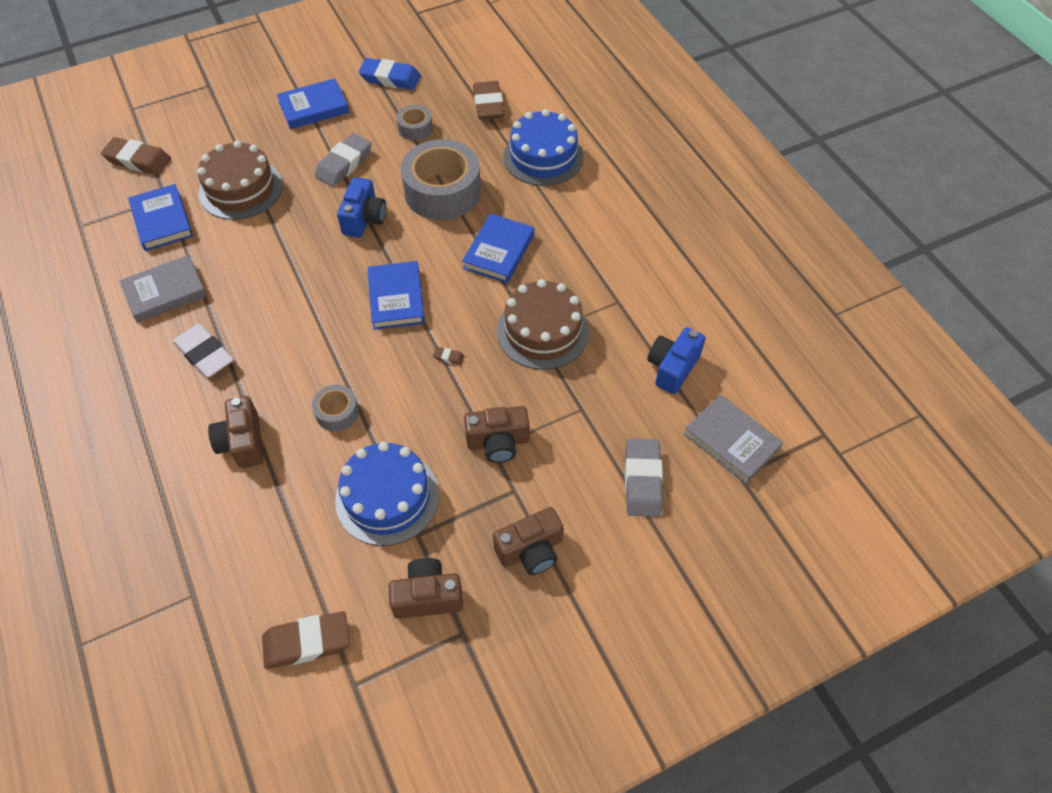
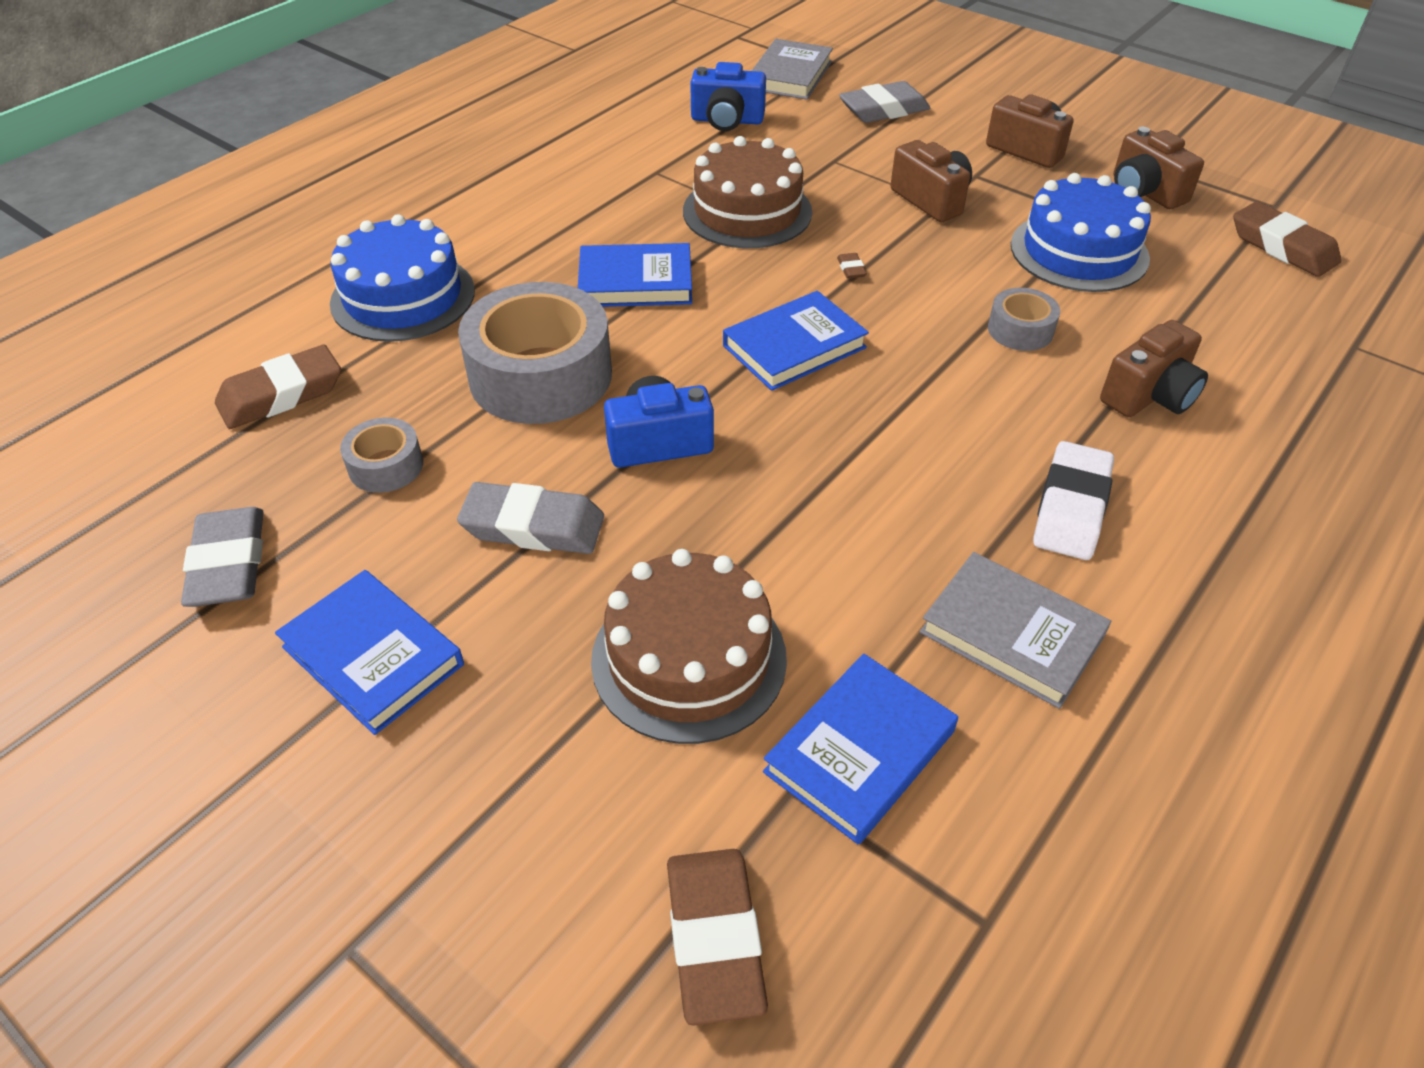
camera: 115 degrees left, 10 degrees down
blue eraser [359,58,421,90] -> grey eraser [181,507,264,607]

